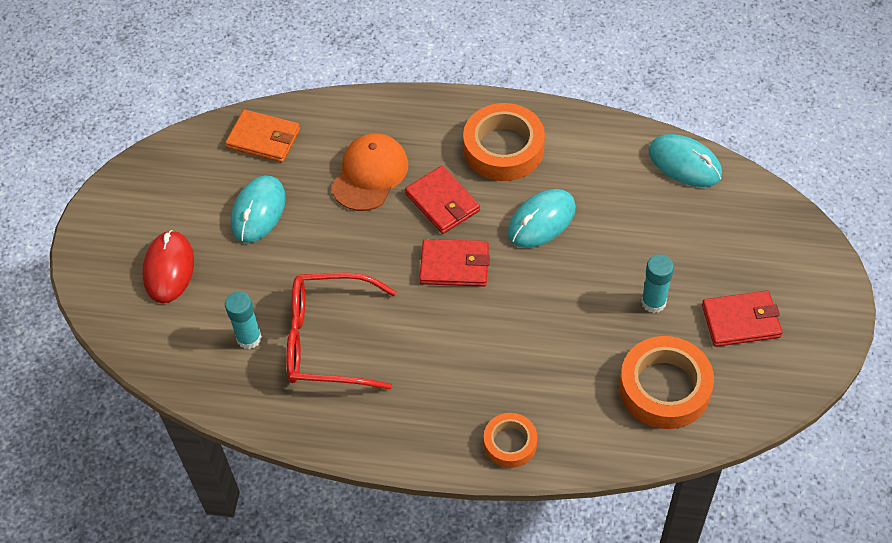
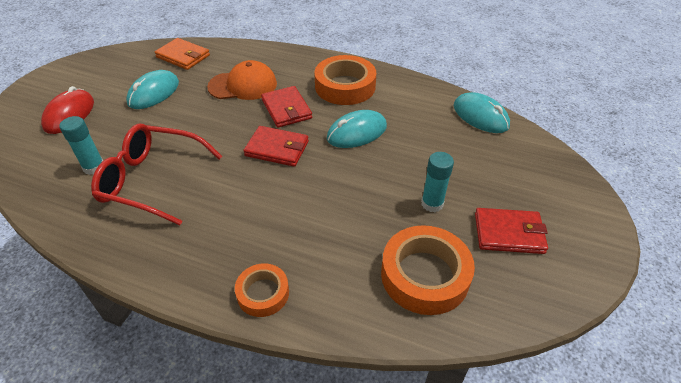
camera: 10 degrees right, 10 degrees down
orange cap [331,134,408,211] -> orange cap turned 45 degrees clockwise [207,60,277,100]

